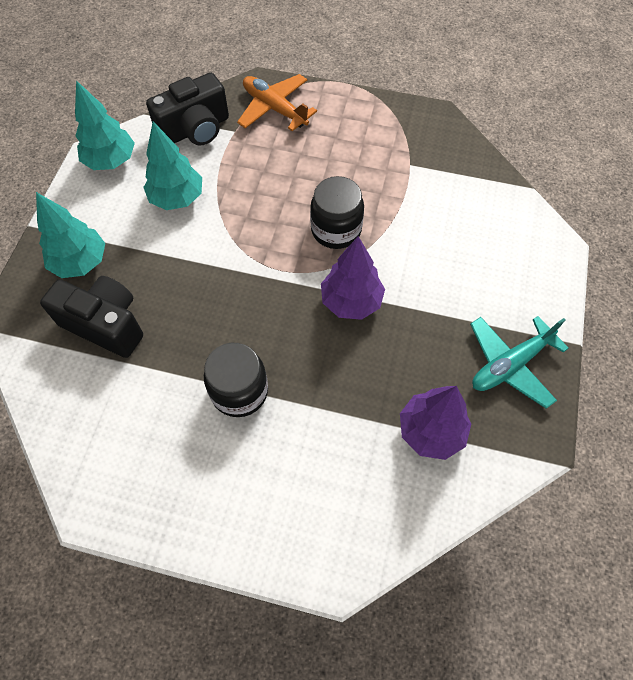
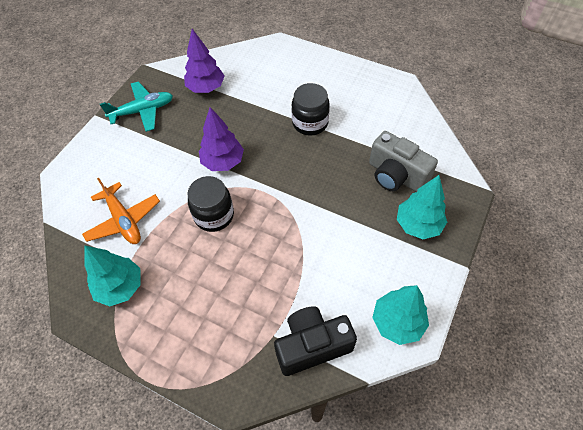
camera: 165 degrees left, 5 degrees down
black camera [40,276,143,358] -> grey camera [369,131,438,192]
turquoise tree [143,121,202,210] -> turquoise tree moved to [84,245,141,306]
orange plane [237,74,317,131] -> orange plane moved to [82,178,160,244]

